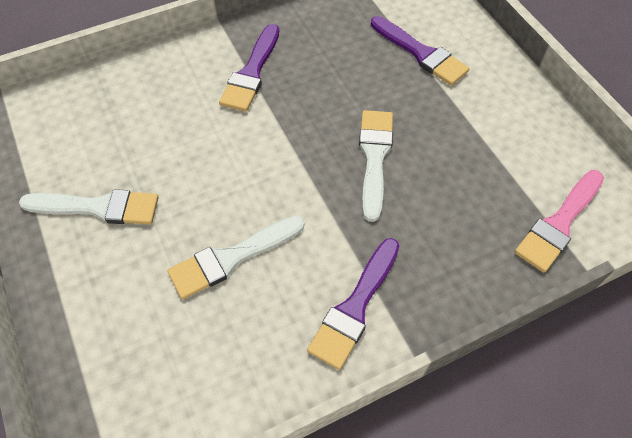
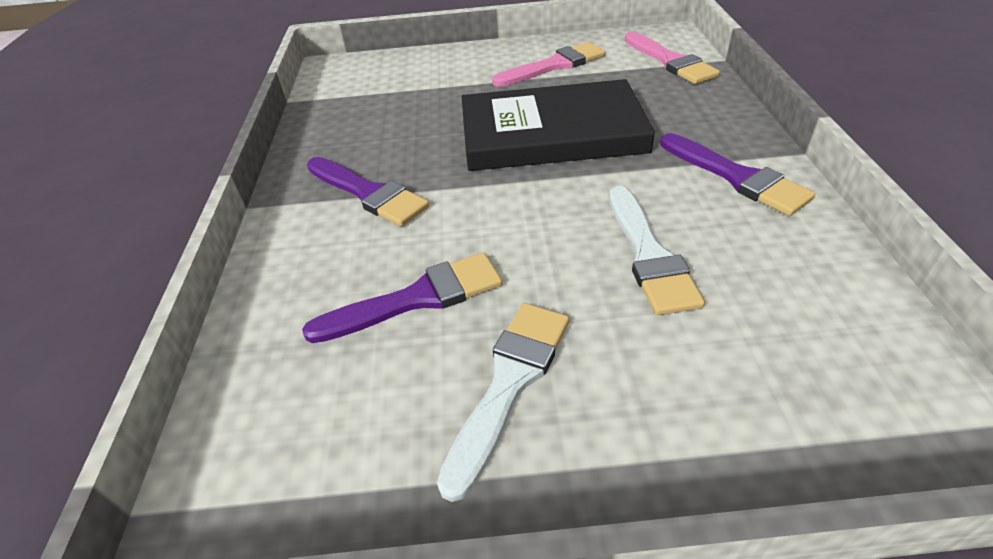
camera: 65 degrees left, 15 degrees down
white brush [359,110,393,222] -> black book [462,79,655,171]
purple brush [371,16,469,86] -> purple brush moved to [302,253,502,343]
none -> pink brush [492,42,605,87]

